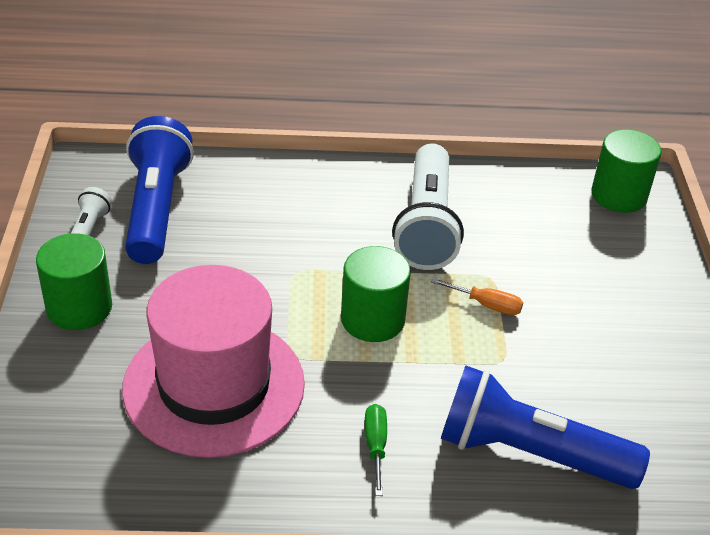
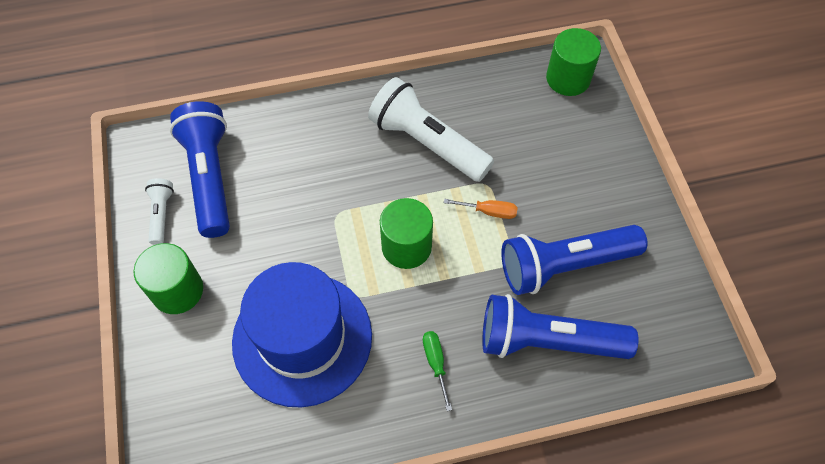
camera: 10 degrees left, 20 degrees up
pink hat [122,265,305,458] -> blue hat [232,262,372,407]
white flashlight [392,143,464,270] -> white flashlight turned 135 degrees clockwise [368,77,494,182]
none -> blue flashlight [501,225,648,295]

